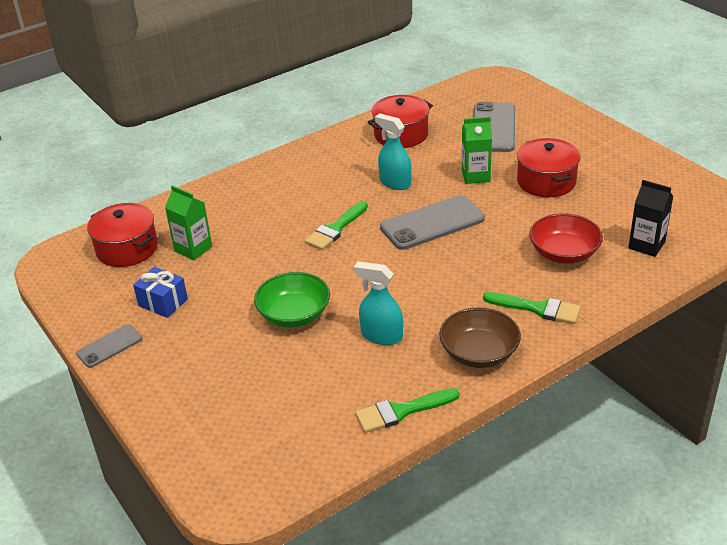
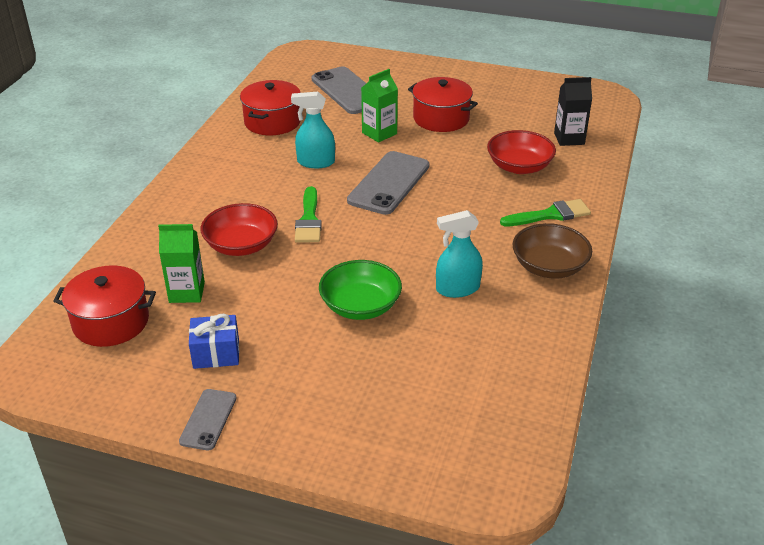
camera: 40 degrees left, 0 degrees up
green brush [355,388,460,433] -> none
none -> red bowl [201,203,278,256]

